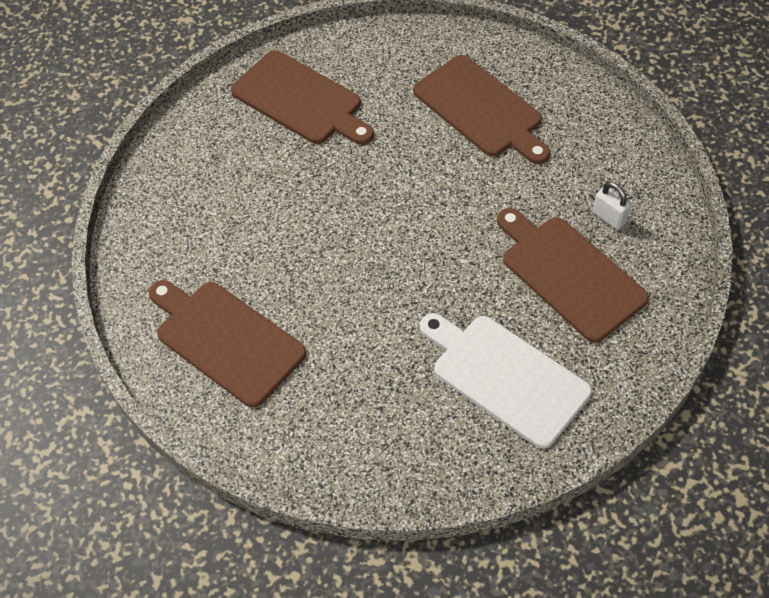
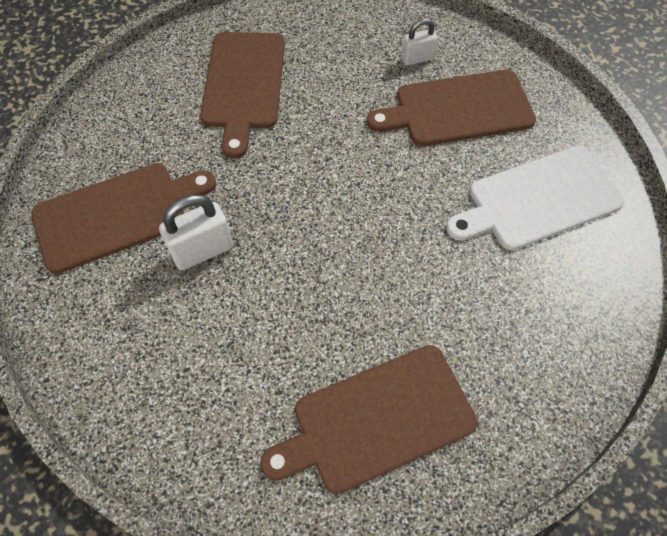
camera: 65 degrees left, 5 degrees up
brown cutting board [413,55,550,164] -> brown cutting board turned 105 degrees clockwise [200,32,285,158]
none -> white padlock [159,195,233,270]

